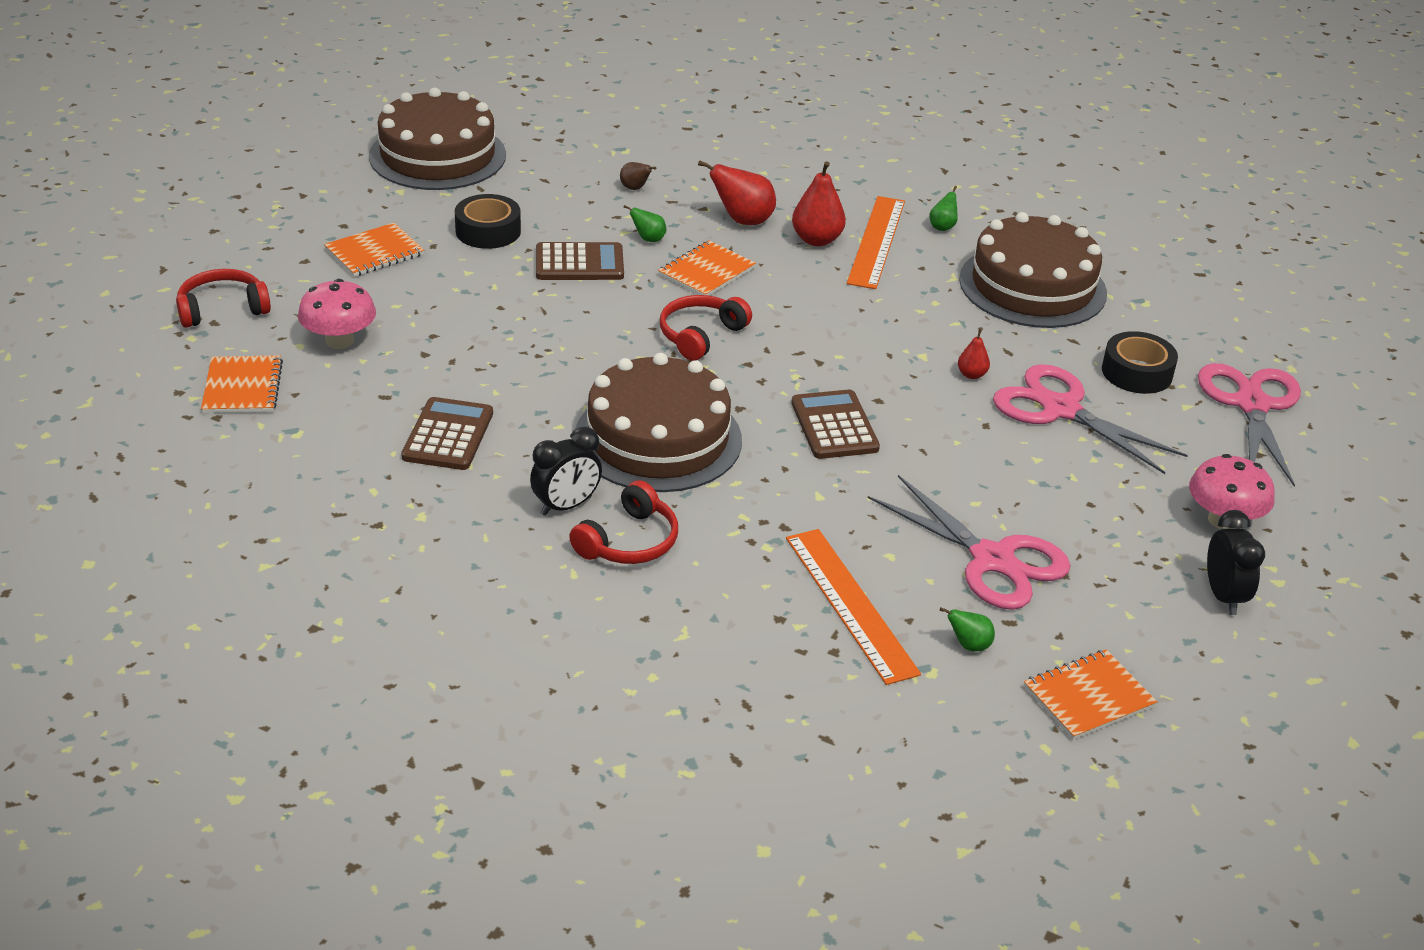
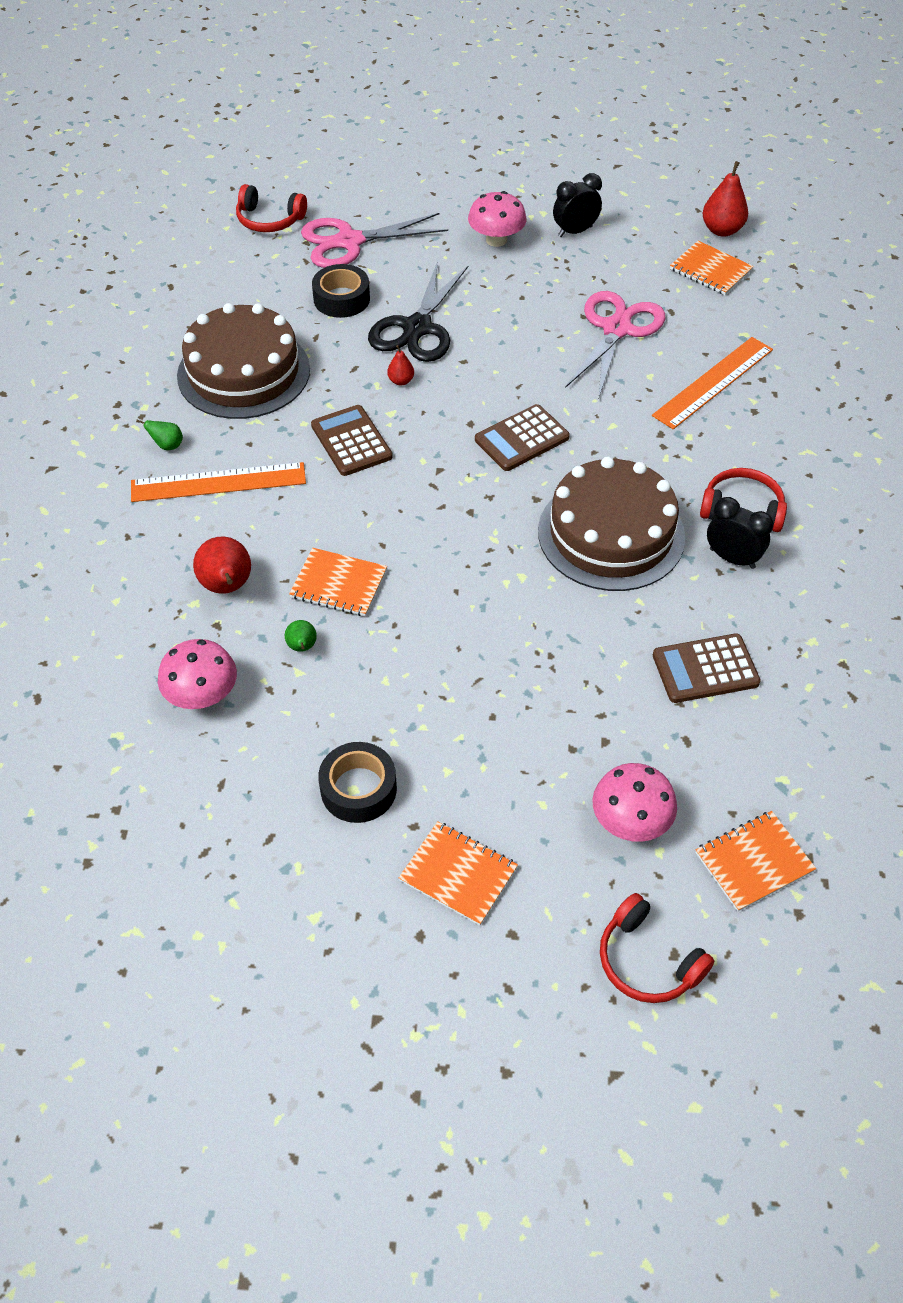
camera: 110 degrees left, 15 degrees up
brown cake [369,88,506,190] -> none
brown calculator [536,242,624,280] -> brown calculator moved to [311,405,393,476]
brown pear [620,162,656,190] -> pink mushroom [158,639,237,709]
red headphones [660,295,752,361] -> red headphones moved to [236,184,307,232]
red pear [792,161,846,246] -> red pear moved to [703,161,748,237]
green pear [940,607,995,651] -> none
pink scissors [993,364,1188,474] -> black scissors [368,261,468,362]

